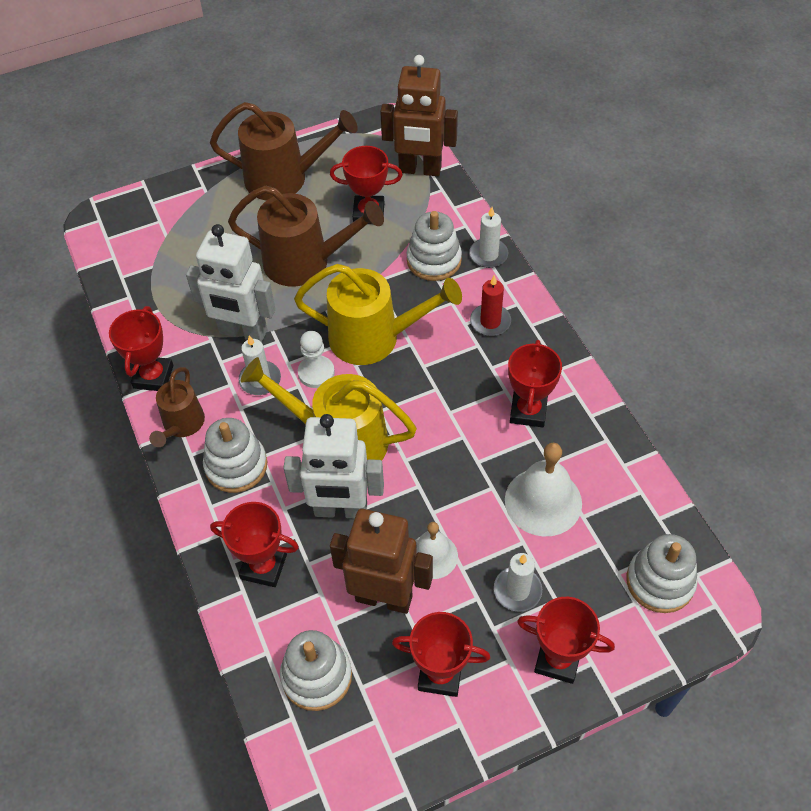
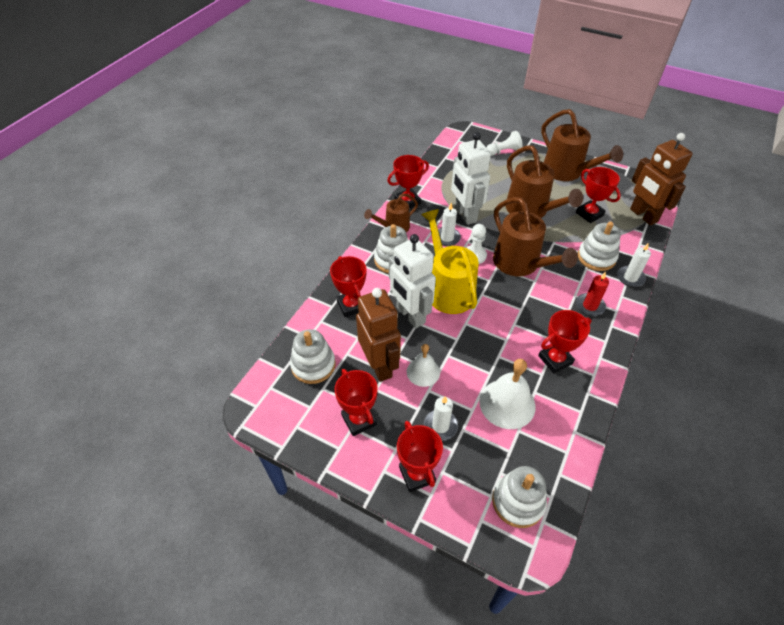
camera: 50 degrees right, 5 degrees down
yellow watering can [294,264,462,365] -> brown watering can [493,197,578,276]
none -> white pawn [486,131,523,156]

